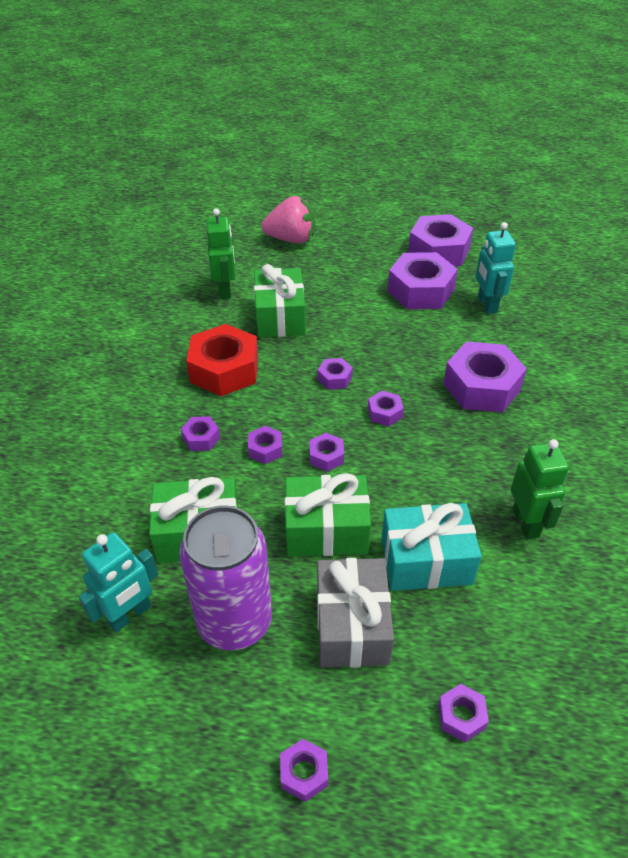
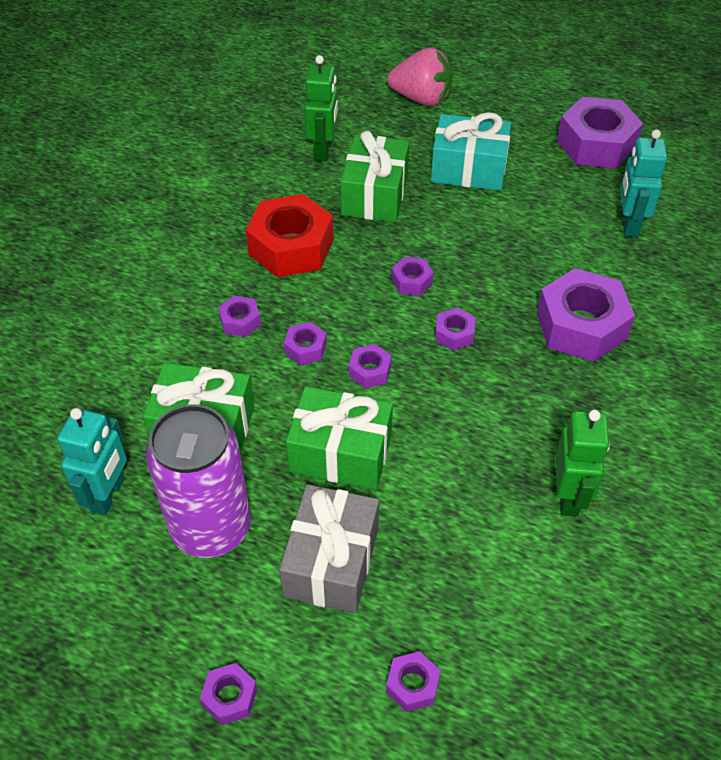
camera: 15 degrees right, 5 degrees up
turquoise robot [79,532,158,632] -> turquoise robot turned 45 degrees counterclockwise [57,408,127,516]
turquoise gift [381,503,482,591] -> turquoise gift moved to [431,112,511,191]
purple nut [387,252,458,309] -> none

